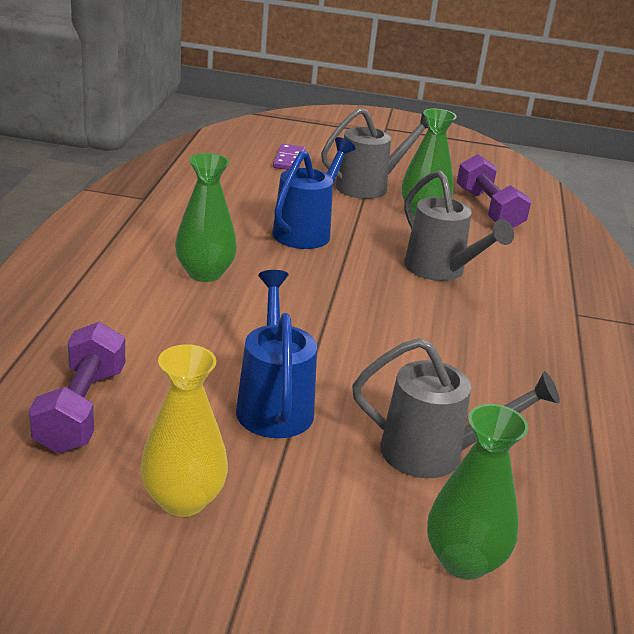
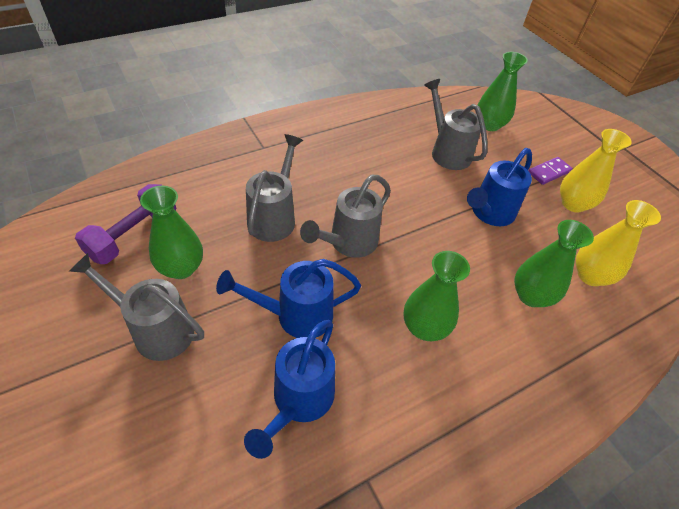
camera: 130 degrees left, 20 degrees up
purple dumbbell [29,322,125,453] -> yellow vase [576,200,661,286]
purple domino [273,144,305,170] -> purple domino moved to [529,157,573,185]
none -> blue watering can [244,319,335,459]
none -> grey watering can [300,175,391,258]
none -> green vase [514,220,594,307]

